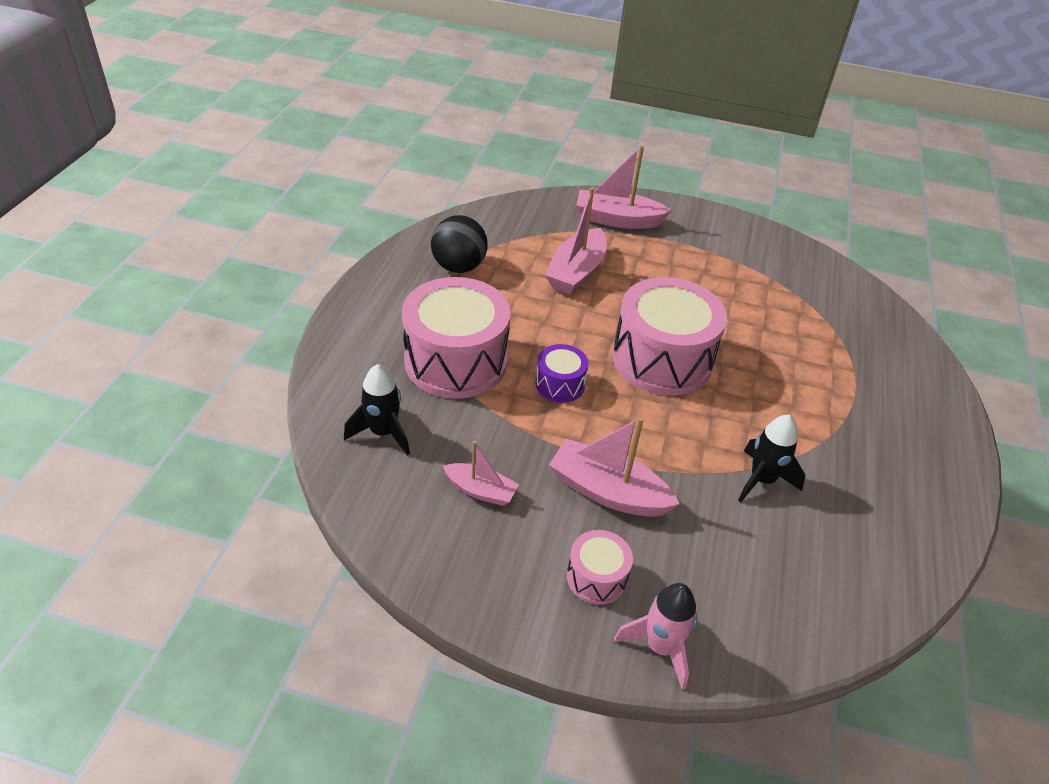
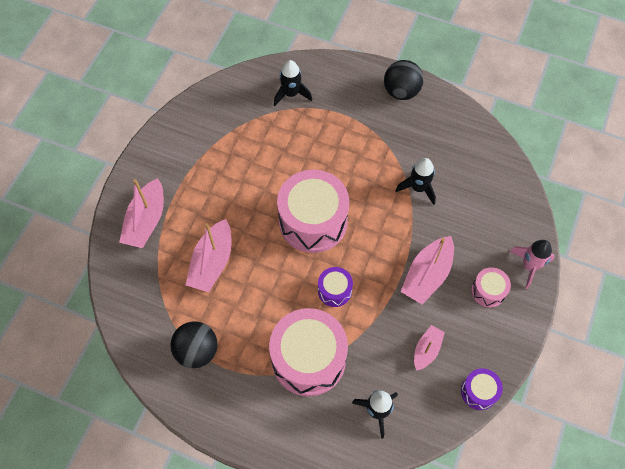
camera: 80 degrees left, 20 degrees up
pink boat [545,187,606,295] -> pink boat turned 75 degrees clockwise [186,219,232,292]
none -> black rocket [274,60,312,106]
none -> black ball [384,60,424,100]
none -> purple drum [461,368,503,410]

